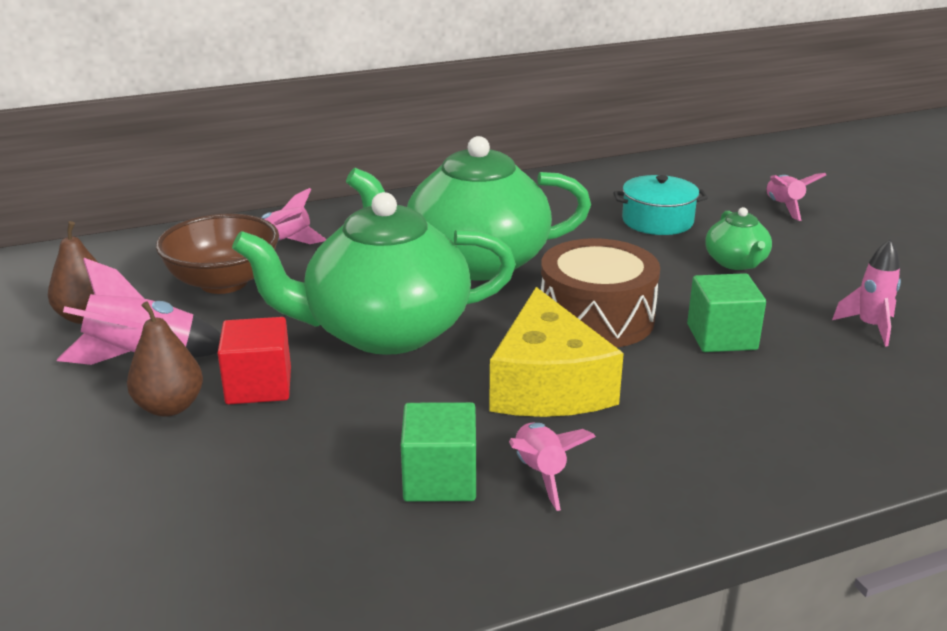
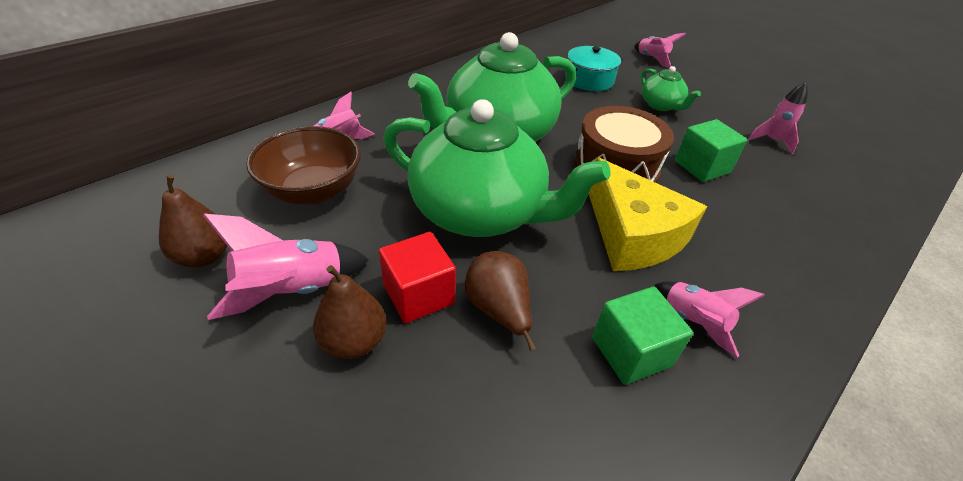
camera: 25 degrees left, 15 degrees up
green teapot [232,192,516,355] -> green teapot turned 120 degrees counterclockwise [384,99,610,237]
none -> brown pear [465,251,536,351]

